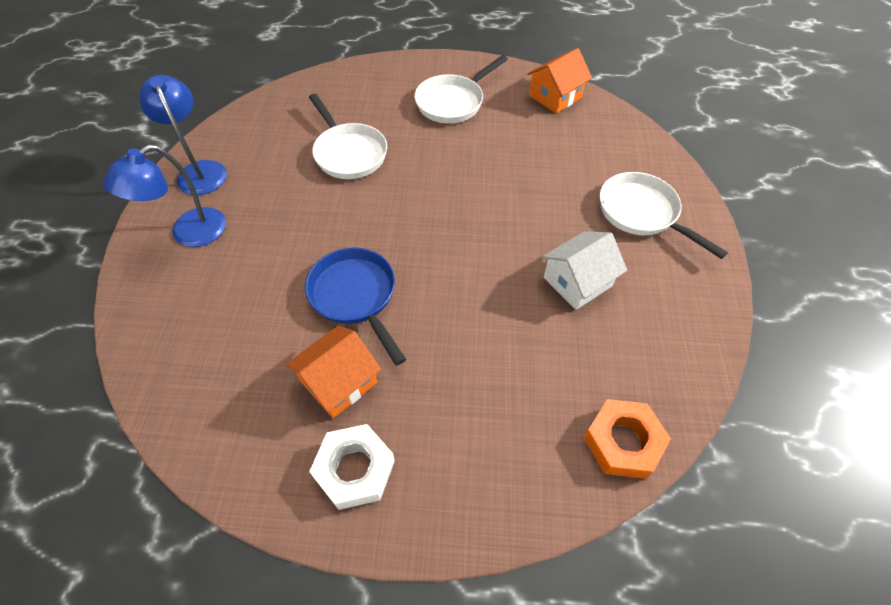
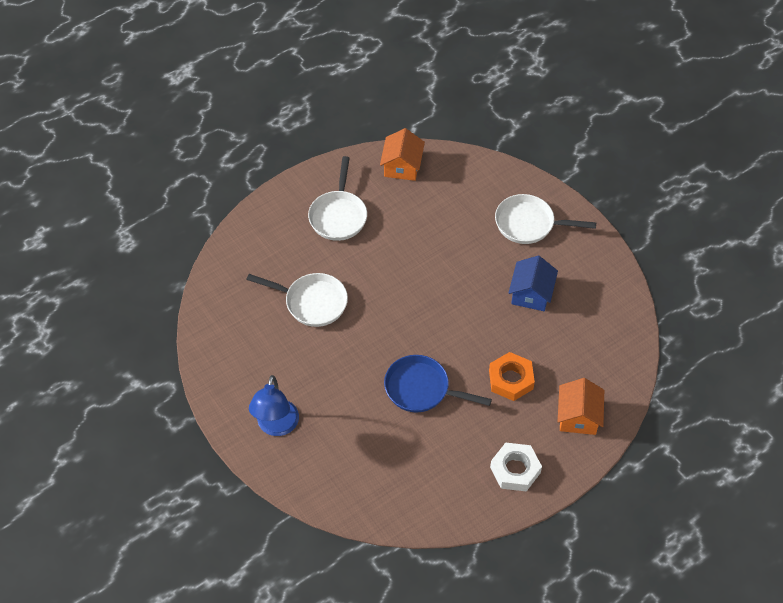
camera: 40 degrees left, 0 degrees up
blue lamp [140,75,227,195] -> none
orange house [286,326,381,418] -> orange house moved to [558,378,604,435]
white house [542,231,627,310] -> blue house [509,256,558,311]
orange nut [583,399,671,479] -> orange nut moved to [489,352,535,401]

